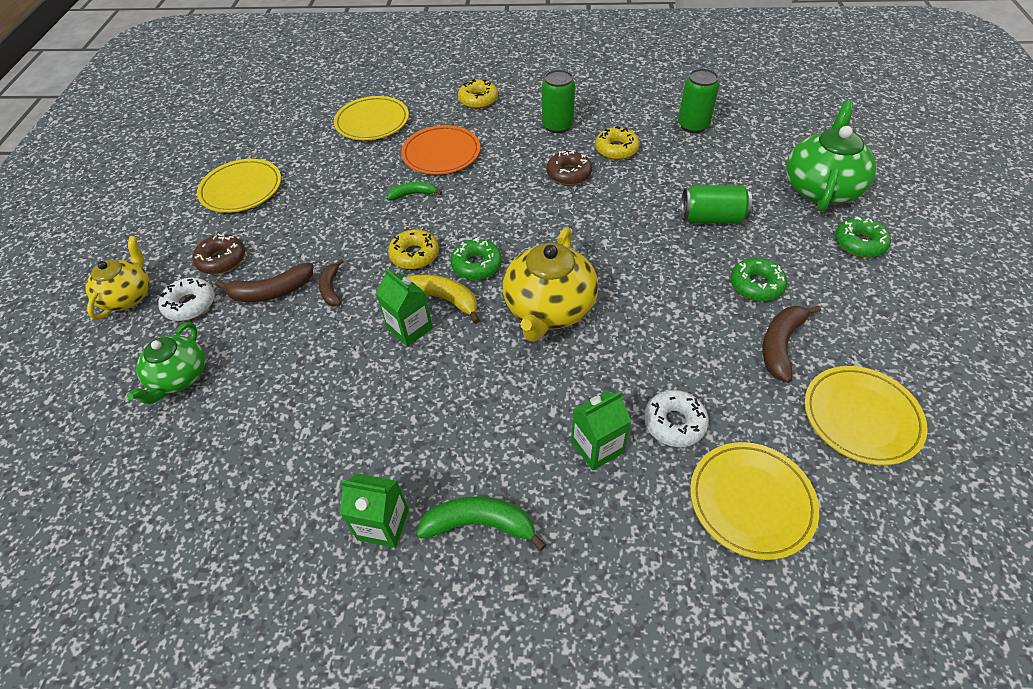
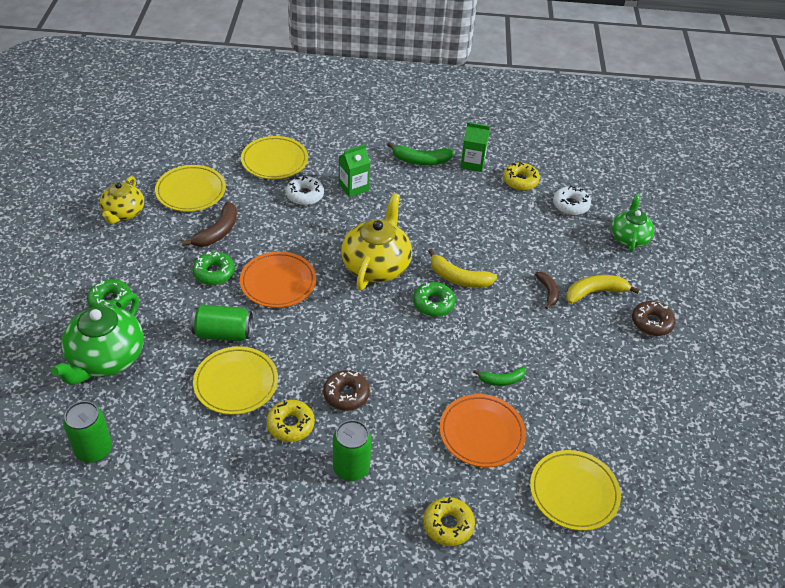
camera: 175 degrees right, 5 degrees down
yellow teapot [85,236,150,320] -> yellow teapot moved to [100,176,144,224]
white donut [158,278,215,321] -> white donut moved to [553,186,591,215]
yellow plate [197,159,281,213] -> yellow plate moved to [193,346,278,415]
brown banana [215,263,313,302] -> yellow banana [566,275,640,304]
green carton [376,268,433,347] -> none
yellow donut [388,229,439,269] -> yellow donut moved to [503,162,540,191]
green can [678,68,719,133] -> green can moved to [63,401,112,463]
none -> orange plate [240,251,316,308]

